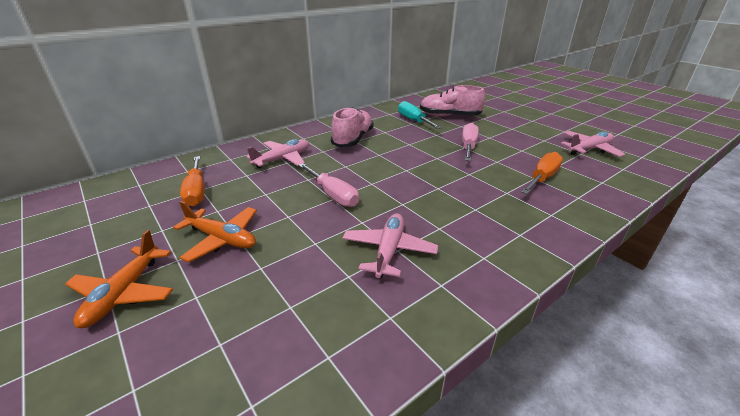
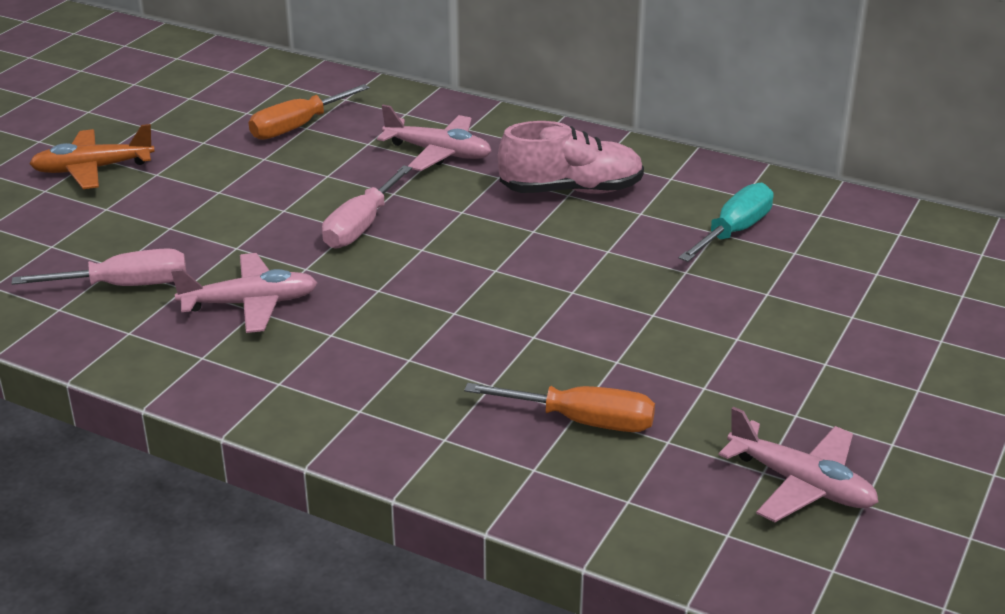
camera: 65 degrees right, 0 degrees up
orange plane [173,201,257,263] -> none
pink shoe [420,85,485,116] -> none
pink screwdriver [462,123,479,161] -> pink screwdriver moved to [11,248,186,286]

